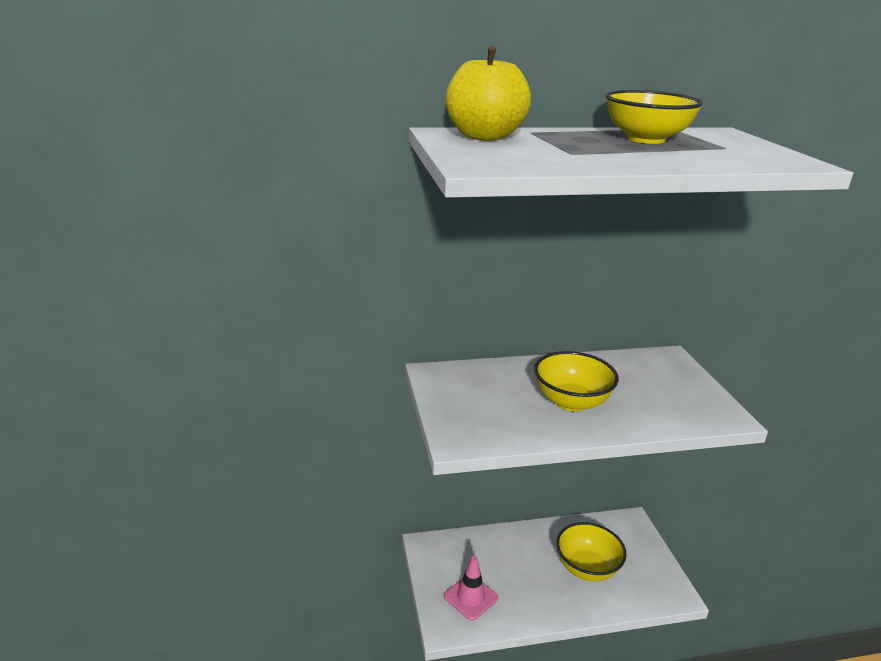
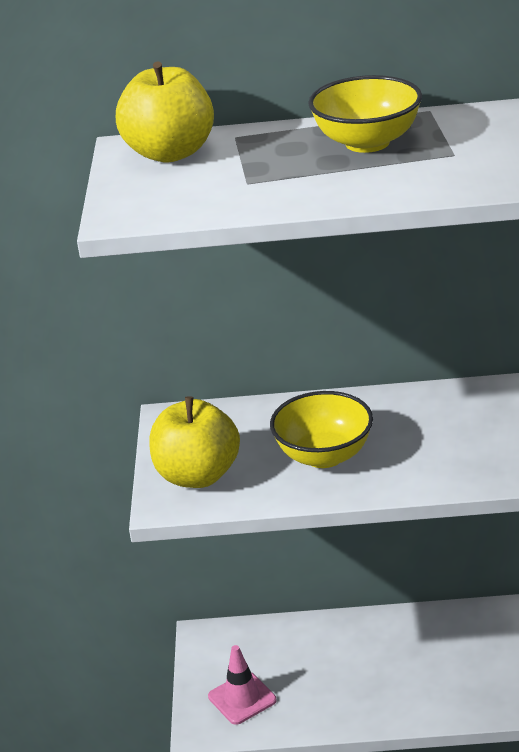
camera: 15 degrees right, 5 degrees up
yellow bowl [556,522,627,581] -> none
none -> yellow apple [149,396,240,488]

